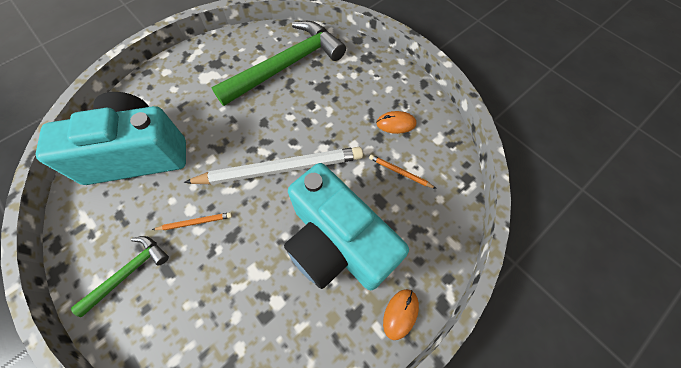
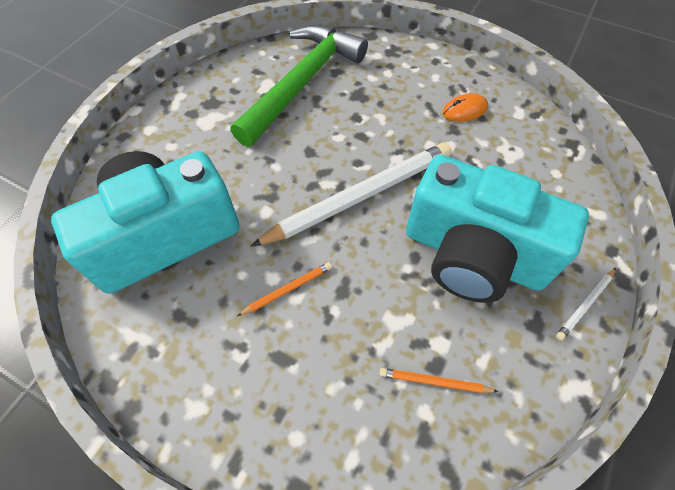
camera: 20 degrees left, 5 degrees down
green hammer [71,236,169,317] -> none
orange pencil [369,154,437,189] -> orange pencil moved to [379,368,499,393]
orange mouse [383,289,419,340] -> white pencil [556,268,616,341]

